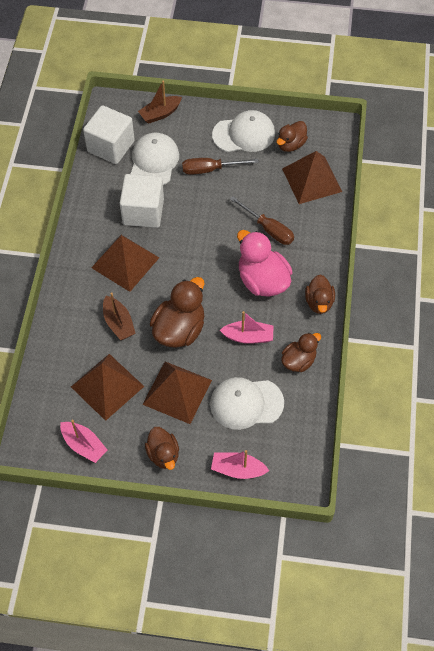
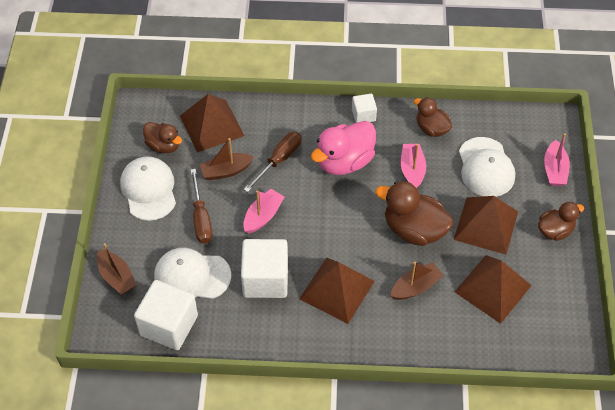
camera: 95 degrees left, 5 degrees down
pink boat [60,420,107,463] -> pink boat moved to [243,189,284,234]
brown duck [305,275,335,314] -> white cube [352,94,377,123]
none -> brown boat [200,138,254,180]

